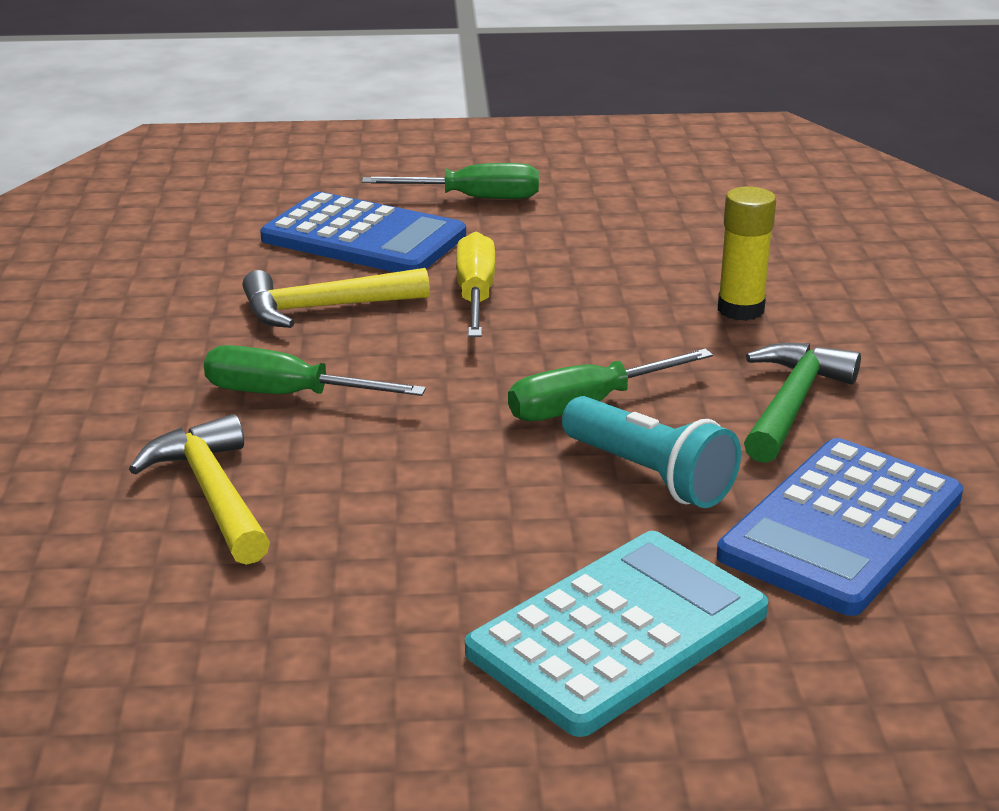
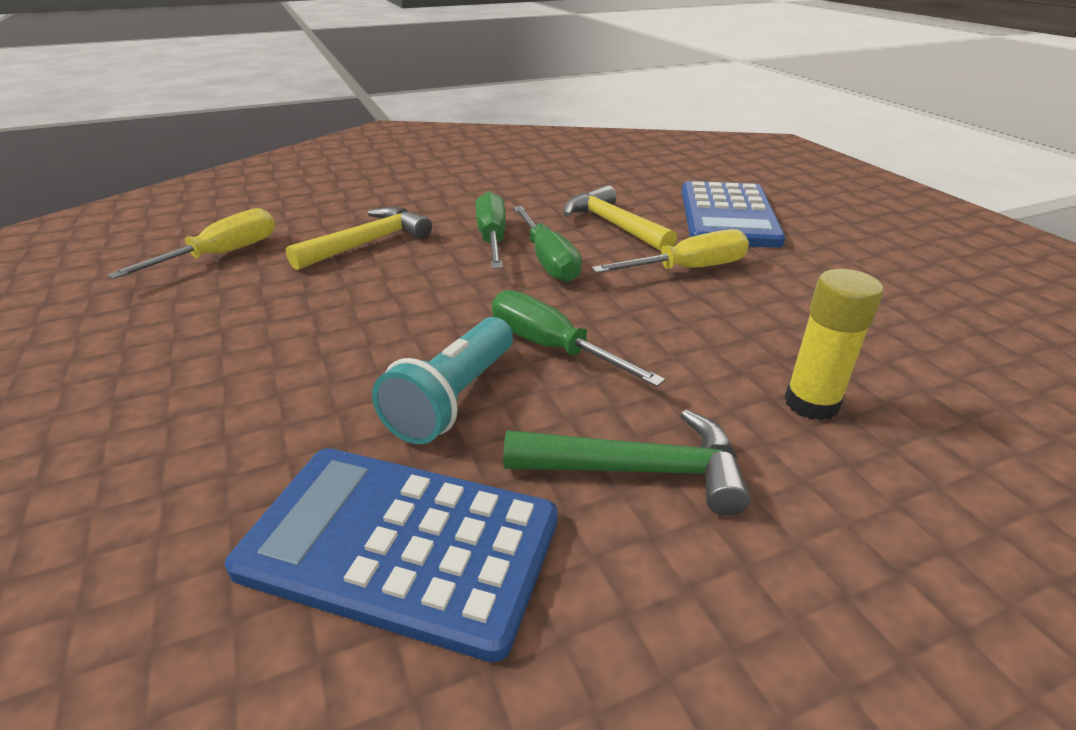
camera: 70 degrees right, 5 degrees up
green screwdriver [362,163,539,199] -> green screwdriver moved to [513,206,582,282]
turquoise calculator [465,531,768,737] -> none
none -> yellow screwdriver [108,208,275,279]

